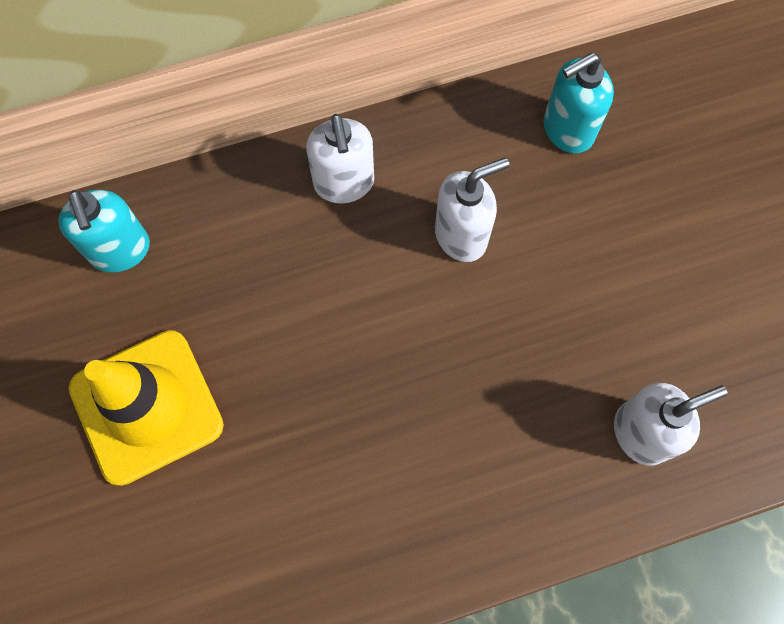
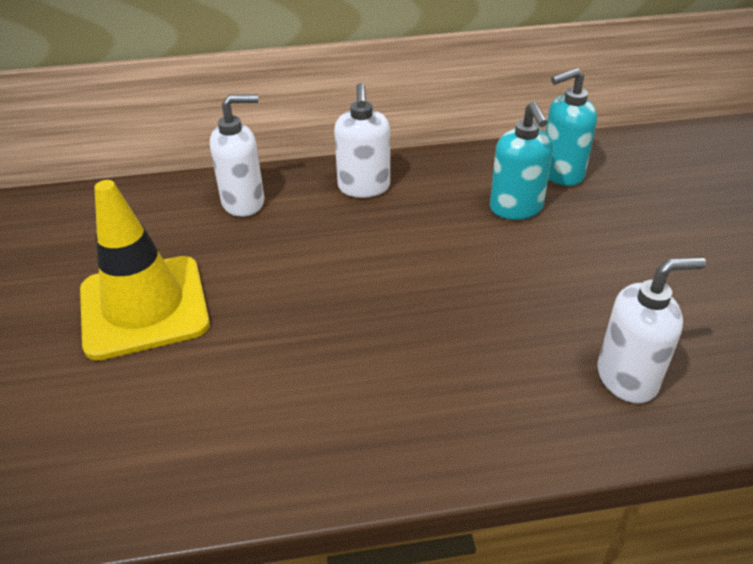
camera: 10 degrees right, 30 degrees down
turquoise soap dispenser [58,190,150,273] -> turquoise soap dispenser moved to [490,101,553,220]
white soap dispenser [435,158,510,262] -> white soap dispenser moved to [210,94,264,217]

